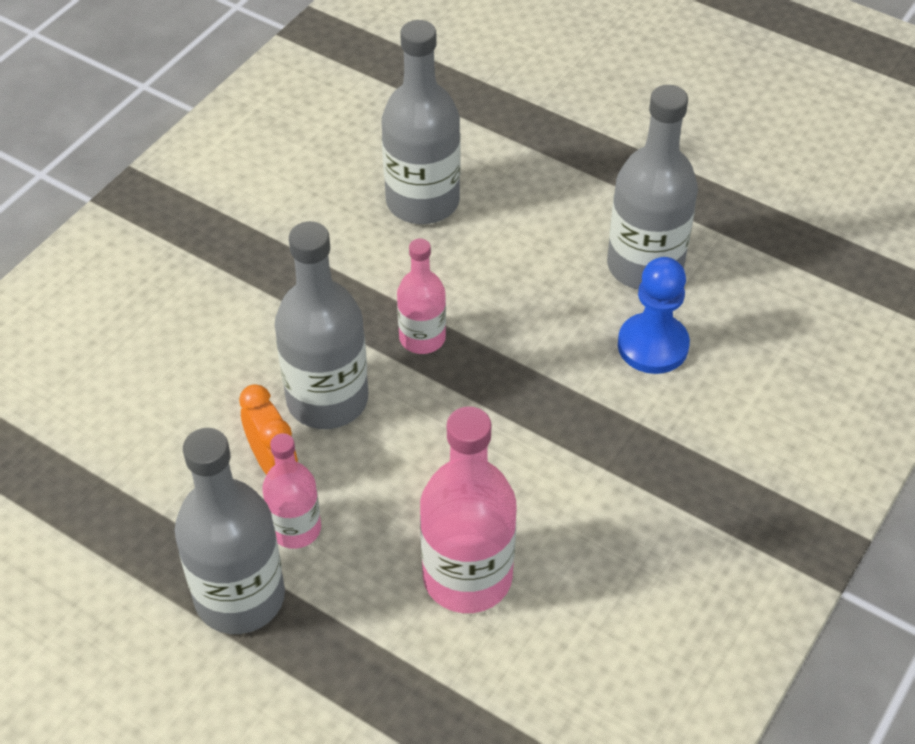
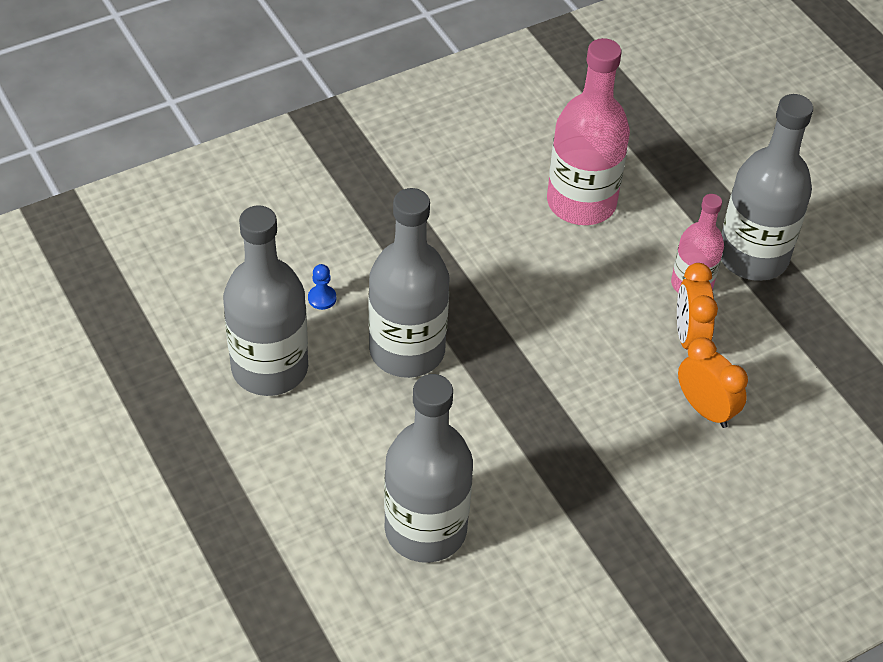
camera: 155 degrees left, 0 degrees up
grey bottle [275,221,368,429] -> grey bottle moved to [368,188,450,378]
pink bottle [397,238,446,354] -> none
blue pawn [618,257,690,374] -> blue pawn [308,264,336,310], size x0.43
none -> orange clock [678,337,748,428]

